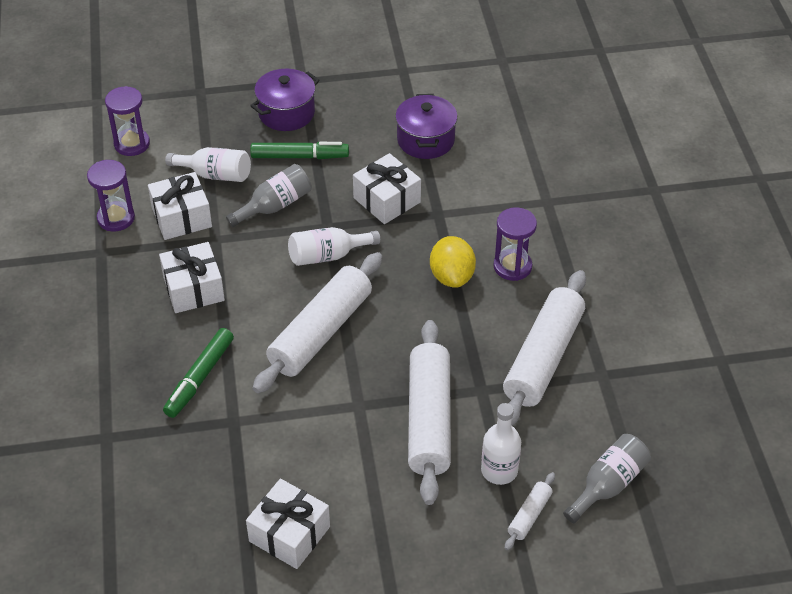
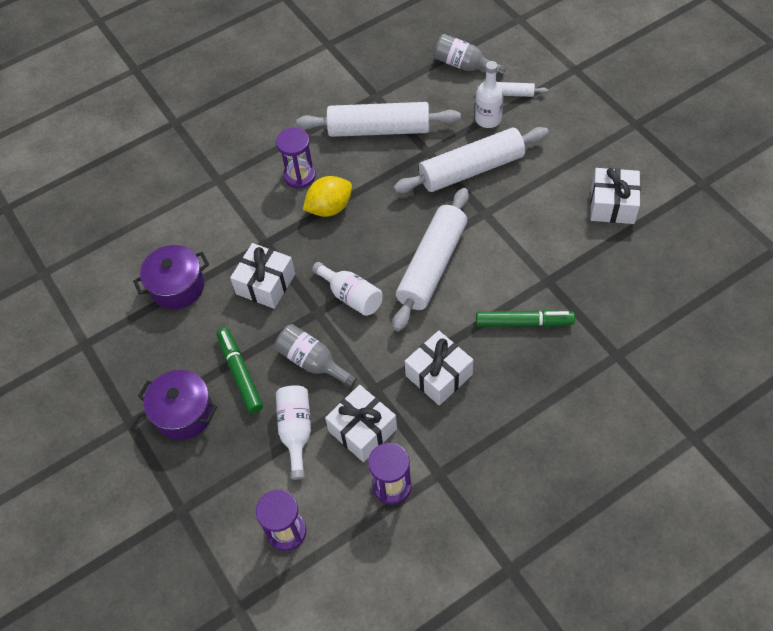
camera: 110 degrees left, 10 degrees up
white rolling pin [253,252,383,393] -> white rolling pin turned 75 degrees counterclockwise [393,188,469,331]

